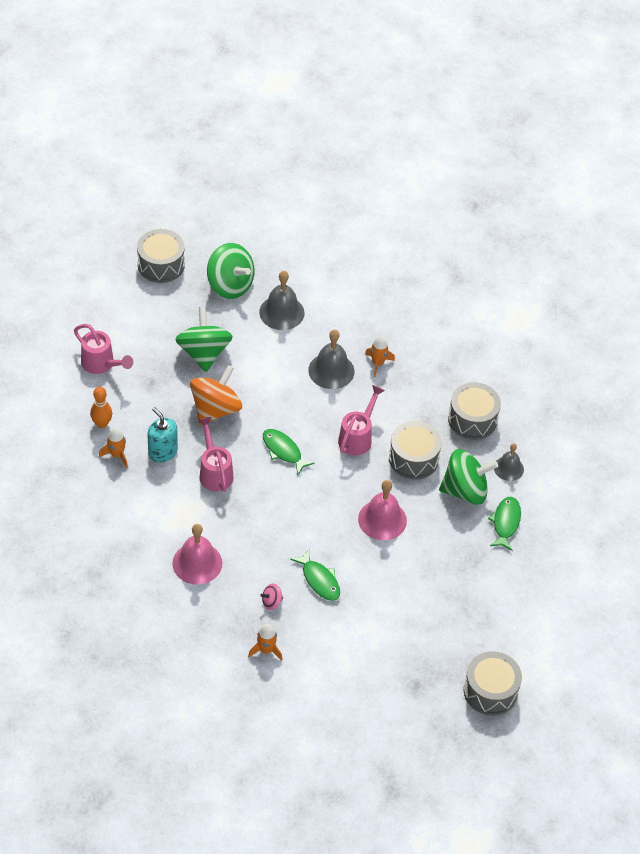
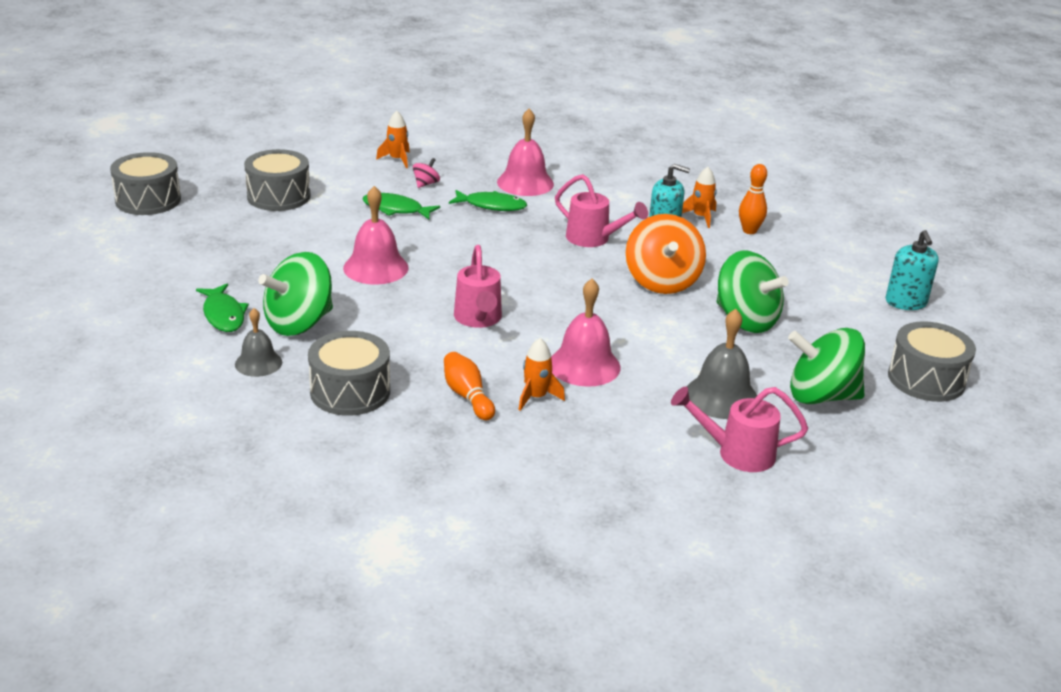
camera: 145 degrees right, 20 degrees down
pink watering can [74,324,133,374] -> pink watering can moved to [671,386,808,472]
green fish [263,429,315,475] -> green fish moved to [449,190,527,211]
grey bell [308,330,355,389] -> pink bell [551,279,621,387]
grey drum [389,421,442,480] -> grey drum moved to [244,149,311,211]
none -> orange bowling pin [444,352,495,420]
none -> turquoise soap dispenser [885,230,939,310]

